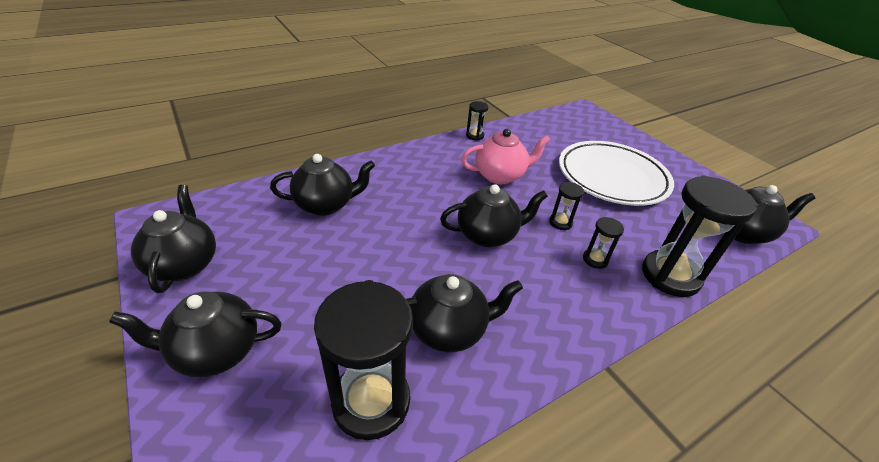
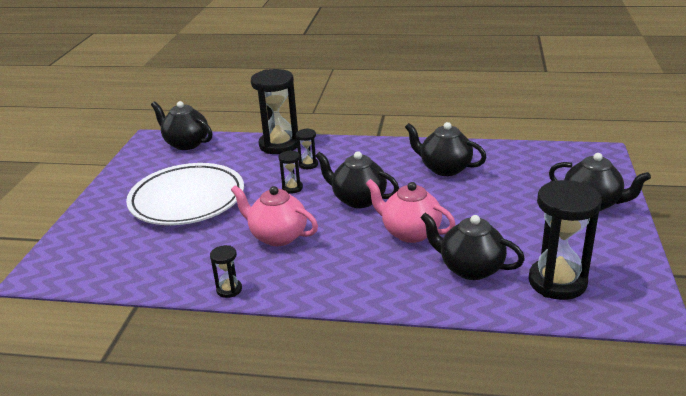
camera: 135 degrees left, 10 degrees down
black teapot [131,185,216,293] -> none
black hourglass [314,280,413,440] -> black hourglass moved to [529,180,602,300]
none -> pink teapot [366,179,456,243]

